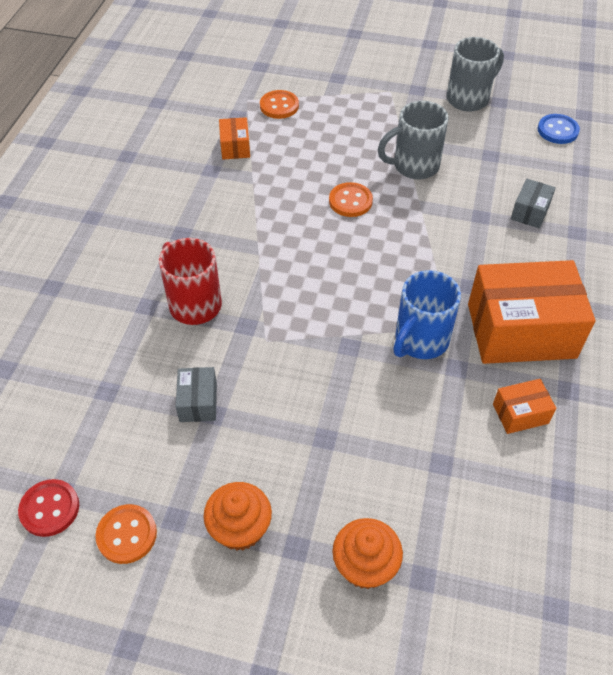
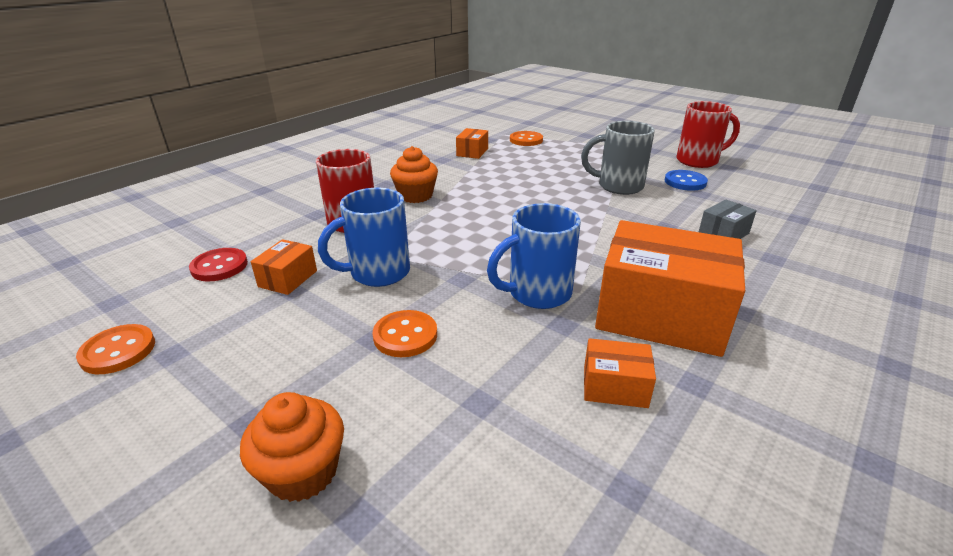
camera: 25 degrees right, 20 degrees down
red button [18,479,79,537] -> red button moved to [189,248,248,281]
grey box [176,367,217,422] -> orange box [251,239,317,295]
orange cupcake [203,482,272,551] -> orange cupcake moved to [390,146,438,203]
orange button [329,182,373,217] -> orange button moved to [372,310,437,357]
grey mug [447,37,504,112] -> red mug [676,101,740,168]
blue button [538,114,580,144] -> blue button moved to [665,170,708,191]
none -> blue mug [318,188,410,287]

